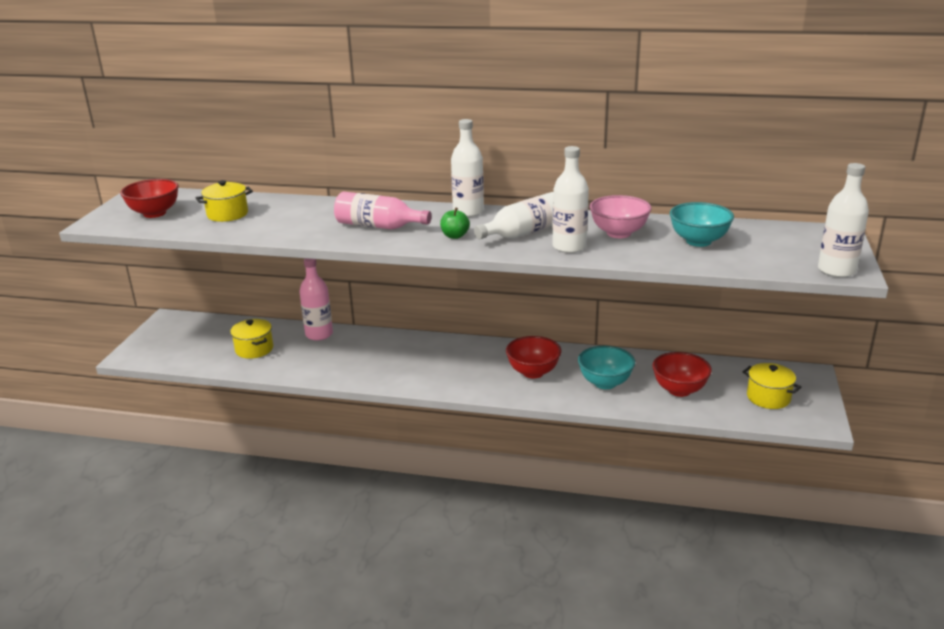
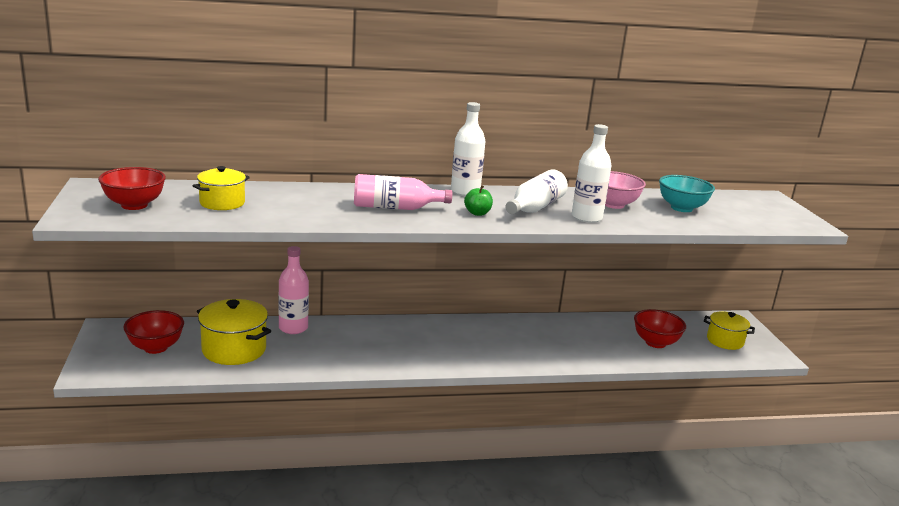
camera: 25 degrees left, 5 degrees down
yellow pot [230,319,273,359] -> yellow pot [197,299,271,365], size x1.53
red bowl [506,336,561,378] -> red bowl moved to [123,310,184,354]
turquoise bowl [578,346,635,389] -> none
white bottle [818,163,869,278] -> none

